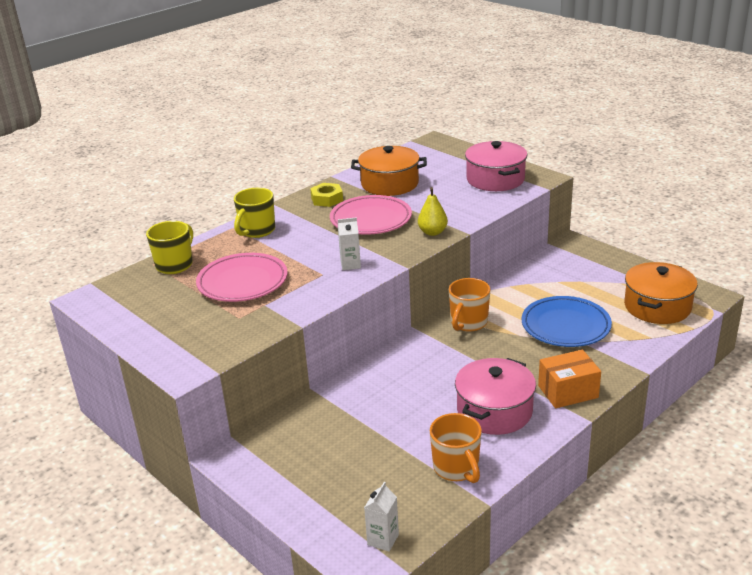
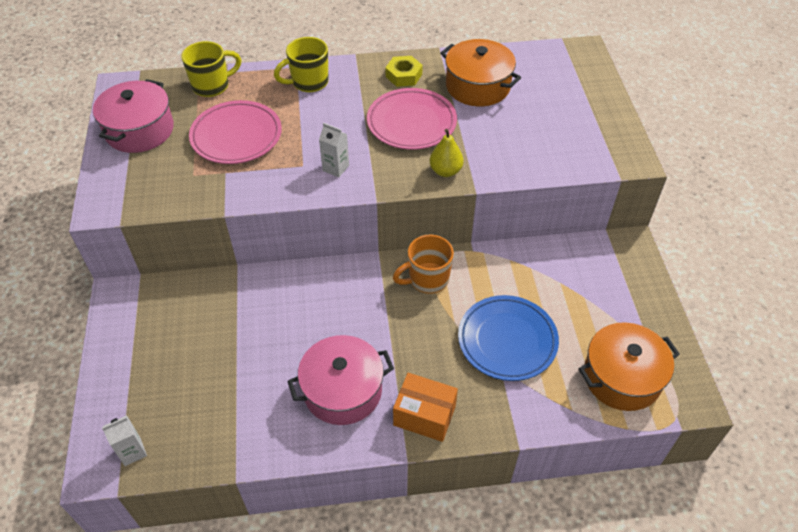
camera: 35 degrees right, 20 degrees up
orange mug [430,413,482,483] -> none
pink pot [465,141,527,191] -> pink pot moved to [93,79,174,153]

